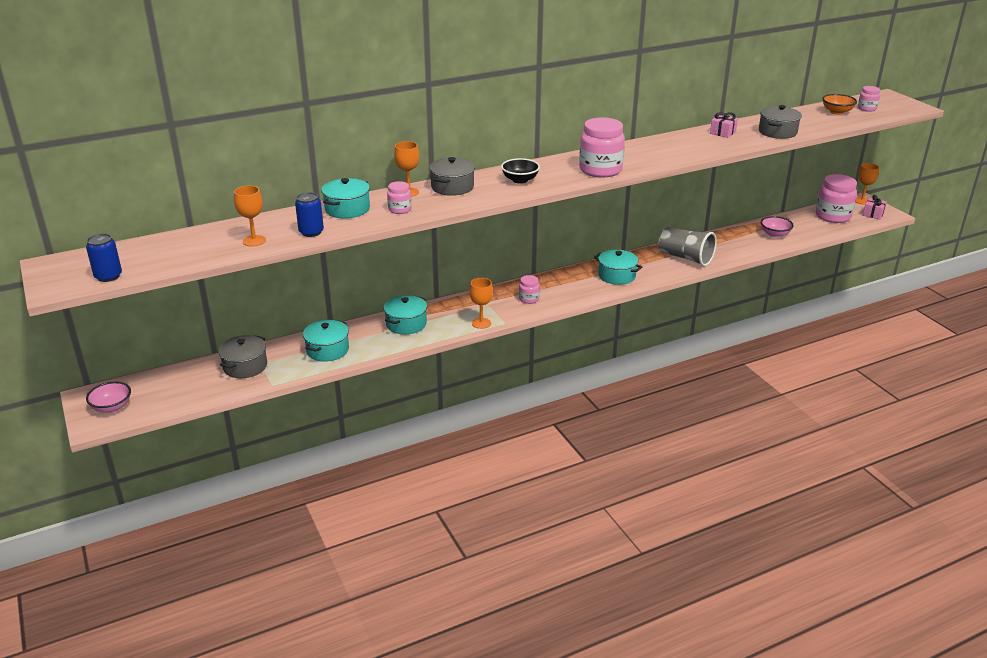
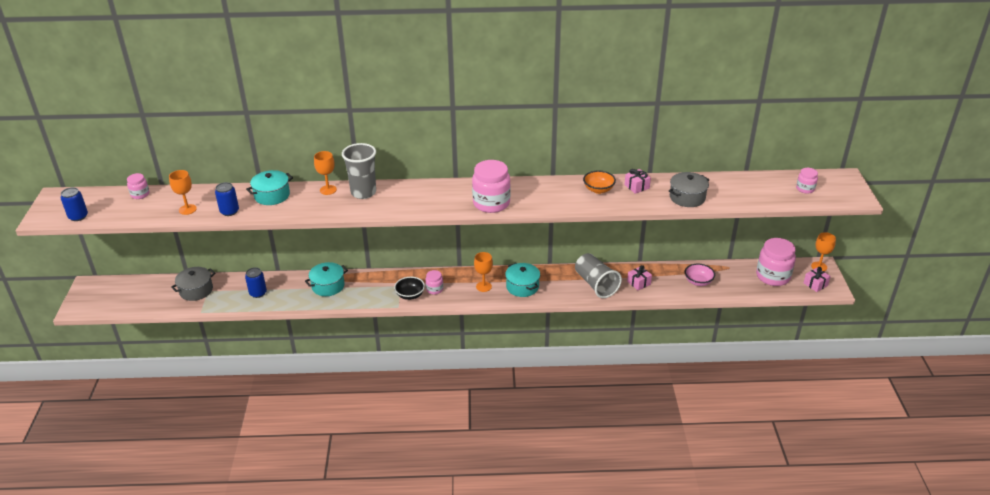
camera: 25 degrees right, 5 degrees up
pink bowl [86,382,131,413] -> none
turquoise pot [303,320,349,362] -> blue can [245,267,267,298]
pink jar [387,181,412,214] -> pink jar moved to [127,173,149,199]
grey pot [429,157,475,196] -> grey cup [342,143,376,199]
orange goblet [470,278,493,329] -> orange goblet moved to [474,252,493,292]
black bowl [501,158,540,184] -> black bowl moved to [394,277,425,300]
orange bowl [822,94,857,115] -> orange bowl moved to [583,170,616,194]
none -> pink gift [627,265,652,290]

